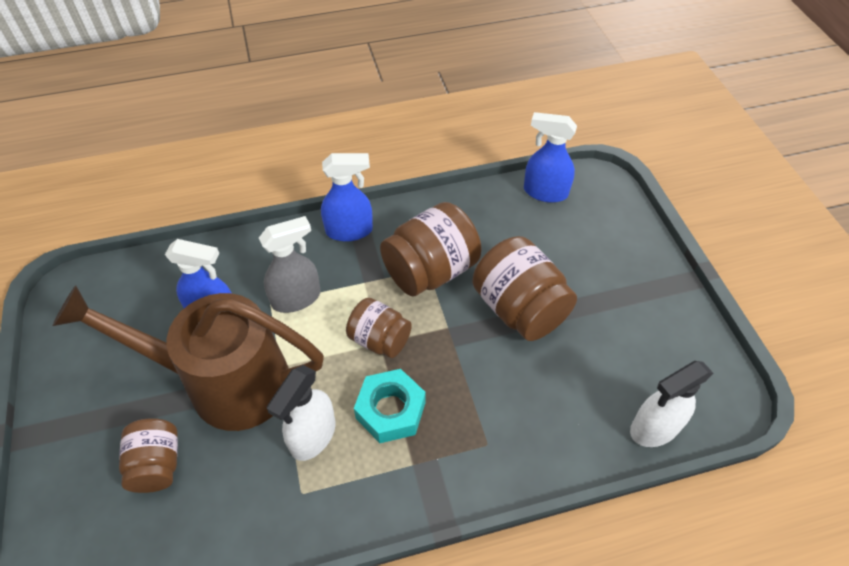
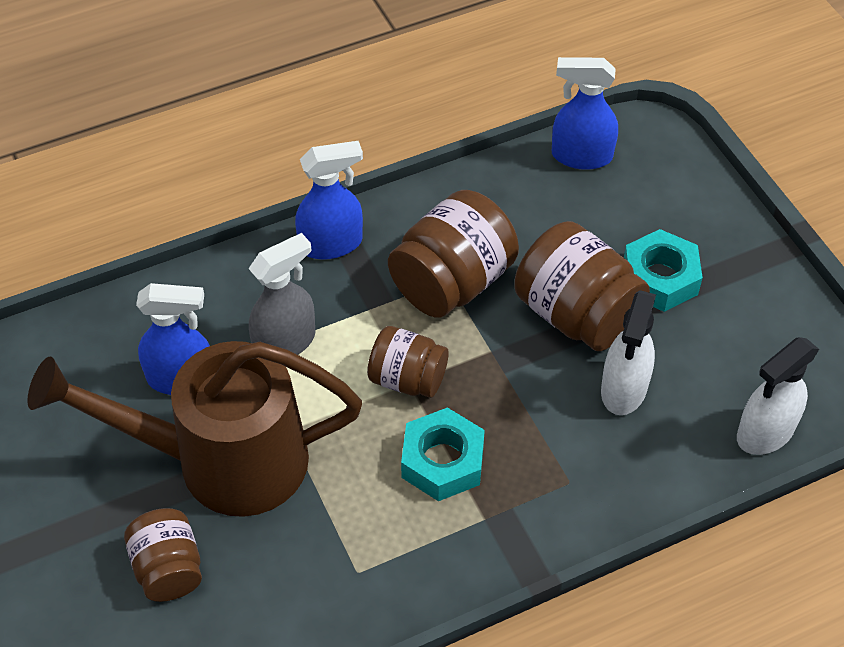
camera: 10 degrees left, 0 degrees up
white spray bottle [267,365,335,461] -> white spray bottle moved to [601,290,656,415]
none -> turquoise nut [624,229,703,312]

